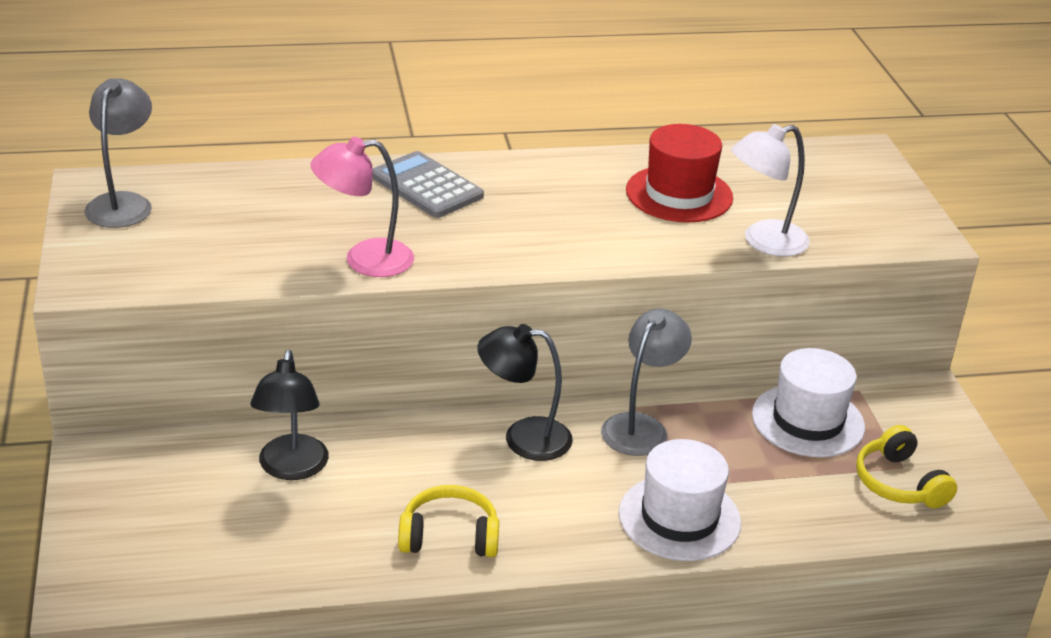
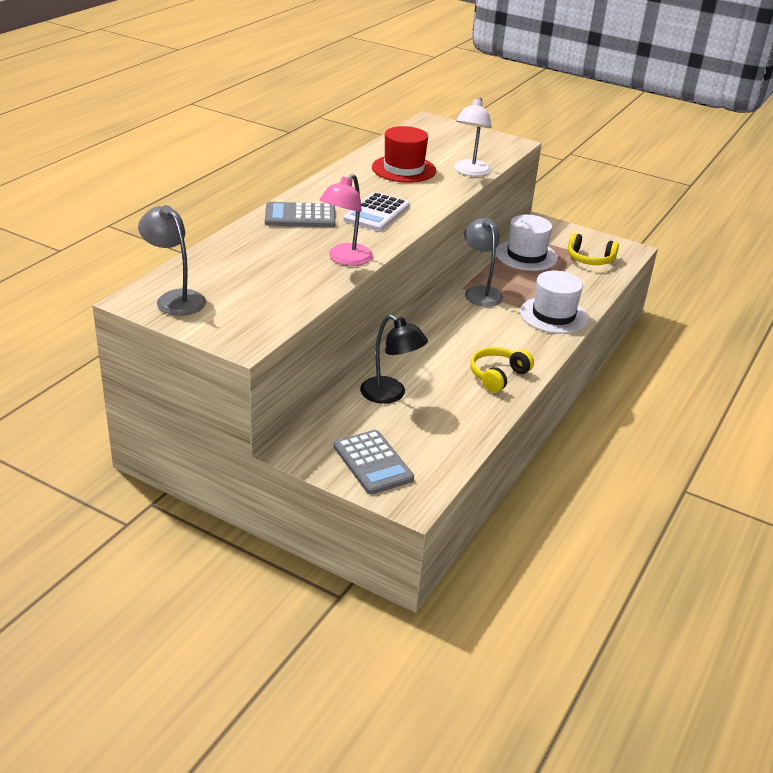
camera: 50 degrees left, 0 degrees up
black lamp [477,324,573,461] -> none
none -> grey calculator [334,430,414,495]
none -> white calculator [343,192,410,231]

